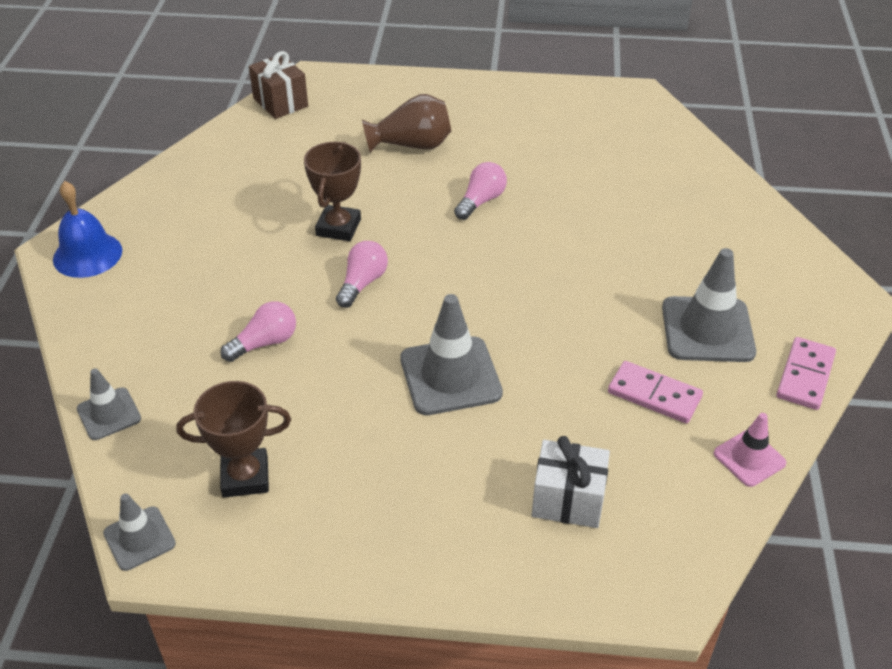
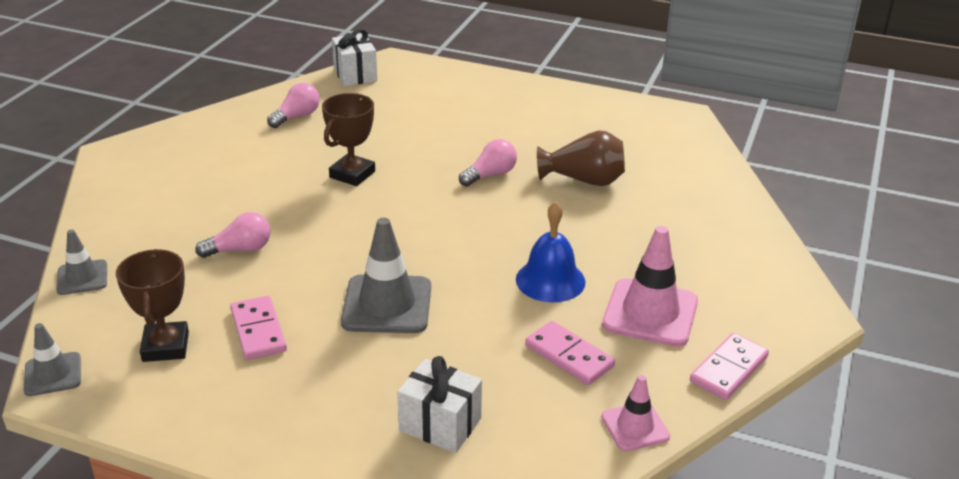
camera: 15 degrees right, 10 degrees down
blue bell [53,181,122,278] -> blue bell moved to [516,201,585,302]
brown trophy [177,381,291,498] -> brown trophy turned 75 degrees clockwise [116,249,189,362]
brown gift [249,51,308,119] -> white gift [332,29,377,86]
pink light bulb [336,241,388,308] -> pink light bulb moved to [267,83,320,128]
brown vase [362,94,451,153] -> brown vase moved to [537,130,625,186]
grey traffic cone [662,248,756,362] -> pink traffic cone [602,226,698,347]
none -> pink domino [230,296,287,360]

